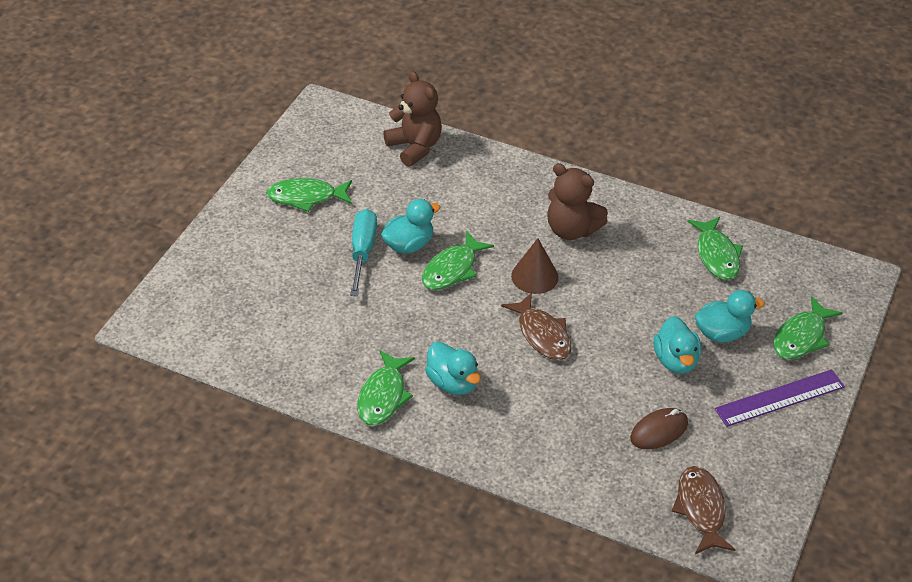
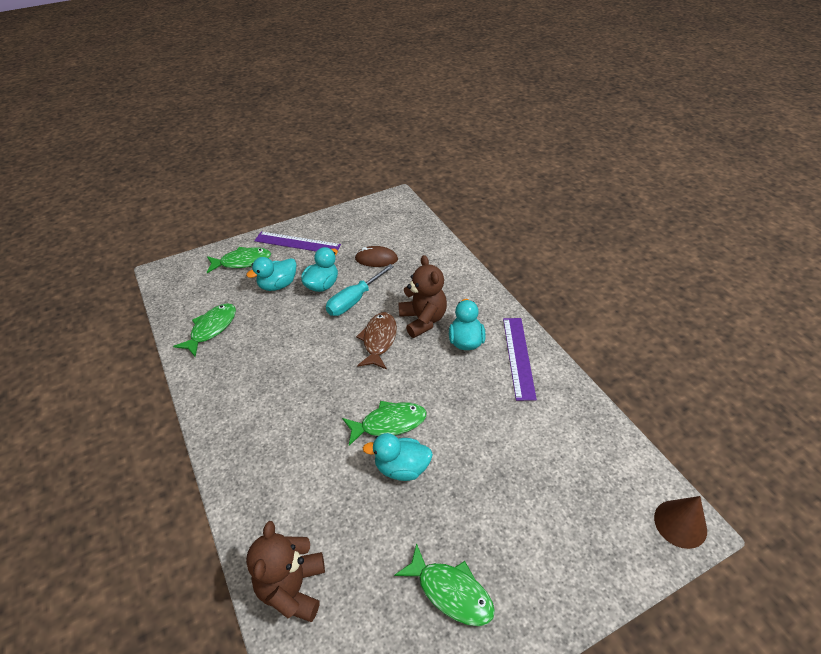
camera: 140 degrees left, 0 degrees up
turquoise screwdriver [350,209,377,296] -> turquoise screwdriver moved to [326,264,394,316]
green fish [357,350,415,425] -> purple ruler [503,318,537,401]
brown cone [511,238,559,294] -> brown cone moved to [654,496,707,549]
brown teddy bear [548,163,608,240] -> brown teddy bear moved to [398,255,447,338]
brown fish [672,466,736,554] -> none
turquoise duck [695,290,765,342] -> turquoise duck turned 60 degrees counterclockwise [246,257,297,291]

